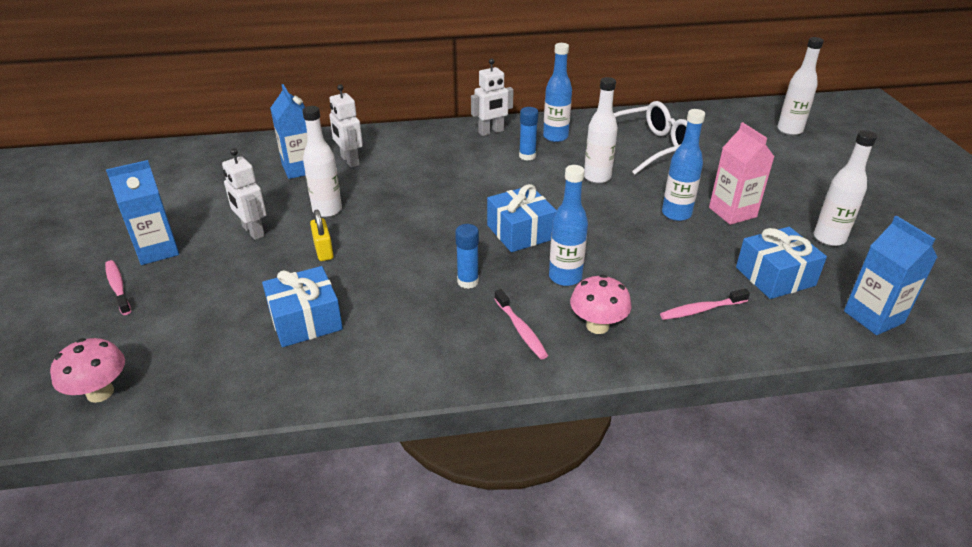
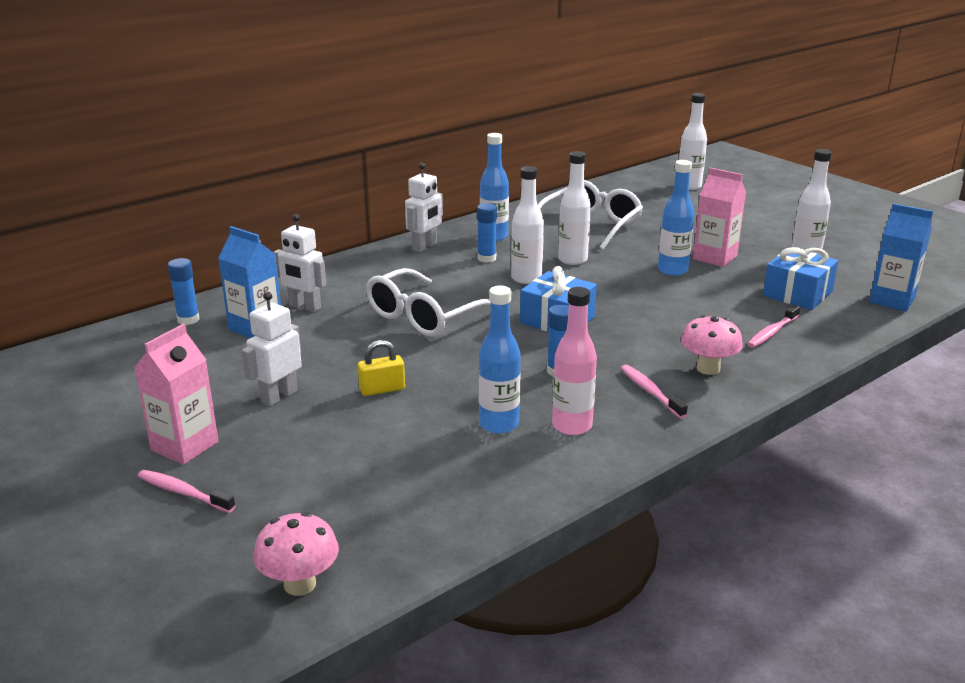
camera: 30 degrees left, 10 degrees down
blue carton [106,160,179,265] -> pink carton [134,324,218,465]
white robot [222,148,266,240] -> white robot turned 105 degrees clockwise [242,292,302,406]
blue gift [262,266,343,347] -> none
white bottle [302,106,342,217] -> white bottle moved to [511,166,544,284]
yellow padlock [310,210,334,261] -> yellow padlock turned 60 degrees counterclockwise [358,340,405,396]
pink toothbrush [495,289,548,359] -> pink toothbrush turned 150 degrees counterclockwise [621,365,688,419]
blue bottle [549,165,588,286] -> blue bottle moved to [479,285,521,434]
none -> blue glue stick [168,258,199,325]
none -> white glasses [366,268,491,337]
none -> pink bottle [552,287,597,435]

